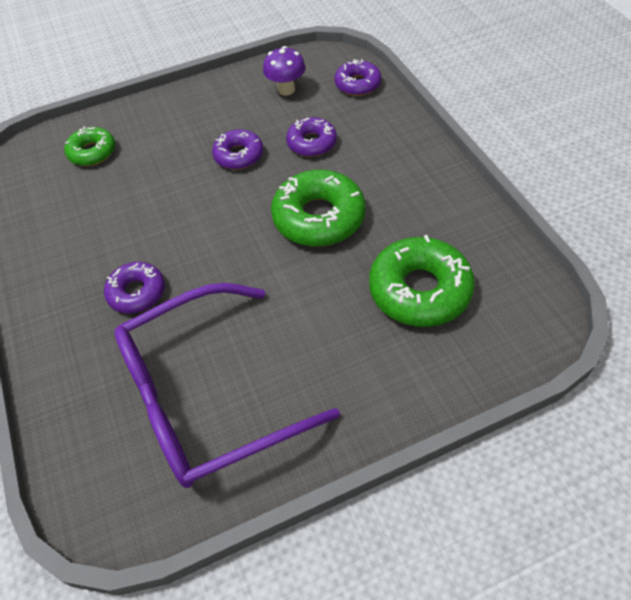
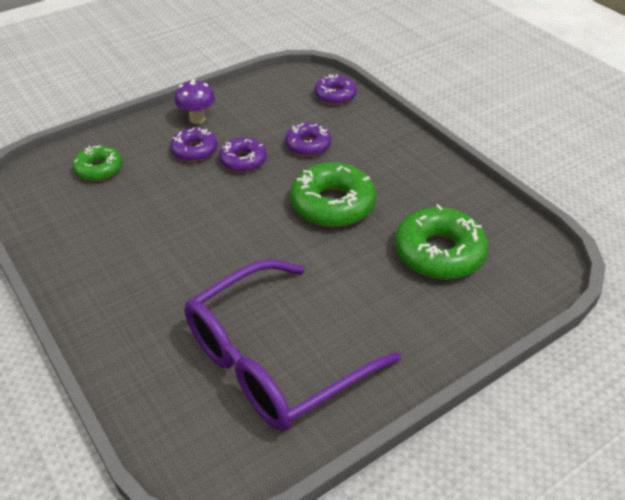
camera: 15 degrees left, 10 degrees down
purple donut [104,262,165,314] -> purple donut moved to [170,128,217,162]
purple mushroom [263,46,306,96] -> purple mushroom moved to [175,79,215,124]

